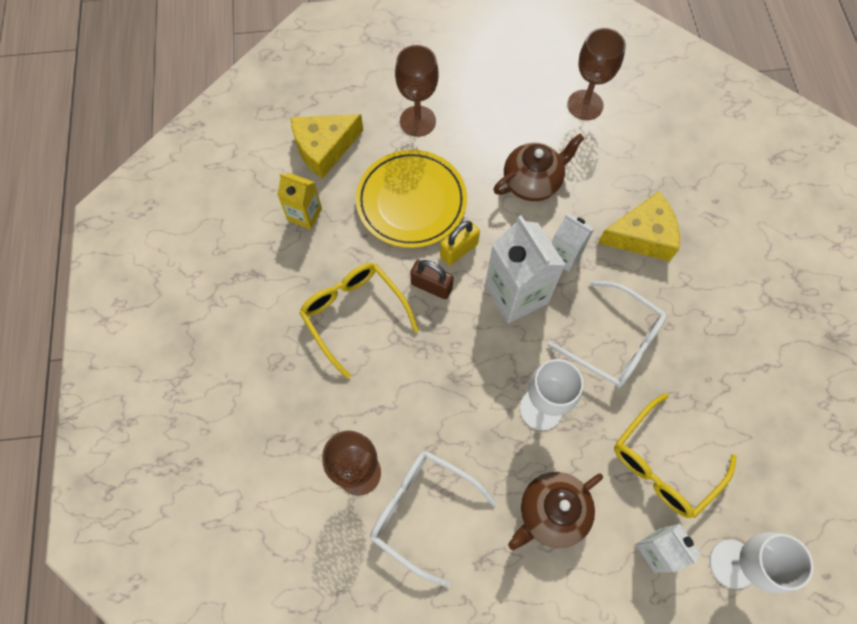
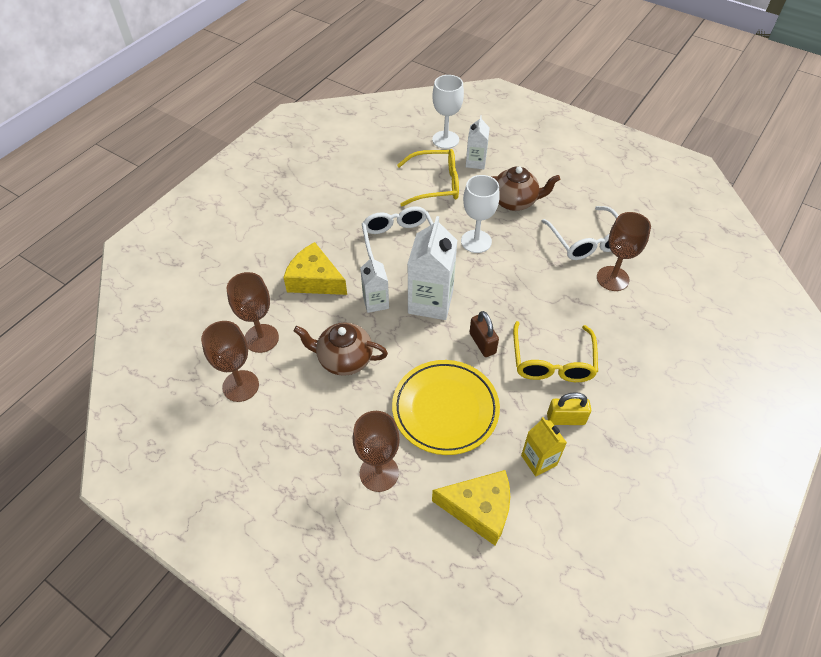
camera: 140 degrees left, 15 degrees down
yellow padlock [440,221,480,265] -> yellow padlock moved to [547,392,591,425]
none -> brown goblet [227,272,279,353]

